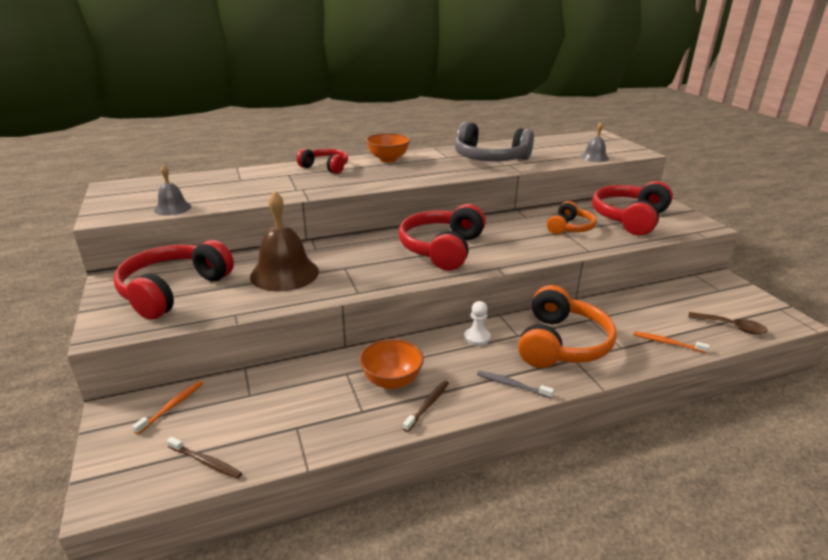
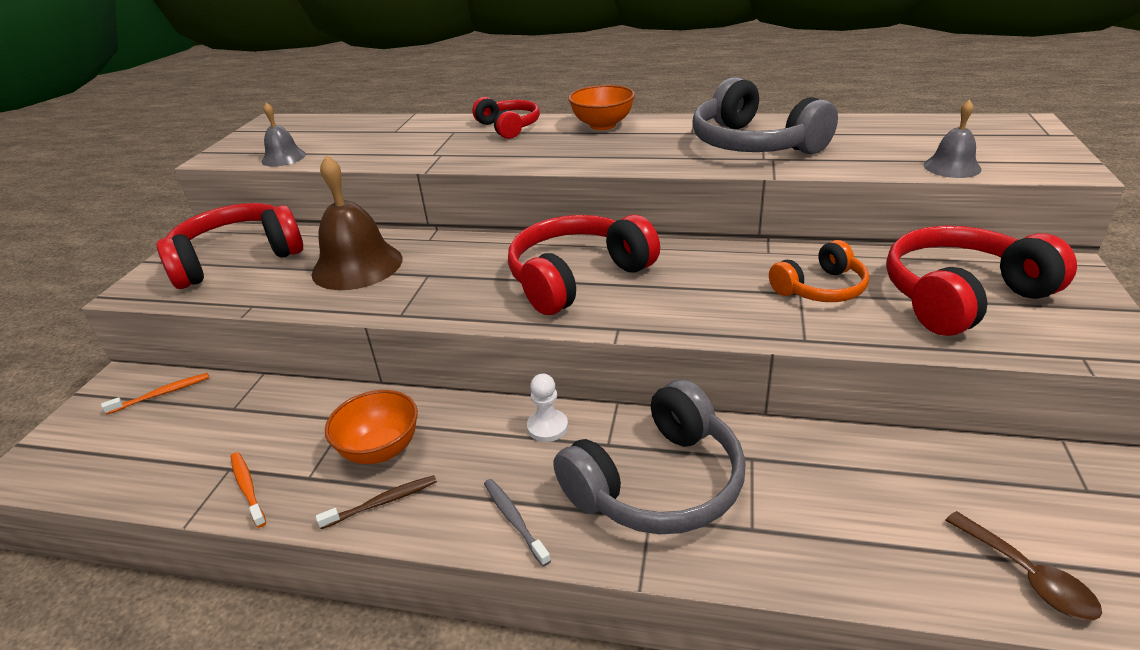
camera: 35 degrees right, 5 degrees up
brown toothbrush [167,437,242,479] -> none
orange headphones [518,285,617,368] -> grey headphones [553,379,746,534]
orange toothbrush [633,331,710,353] -> orange toothbrush moved to [231,452,266,528]

